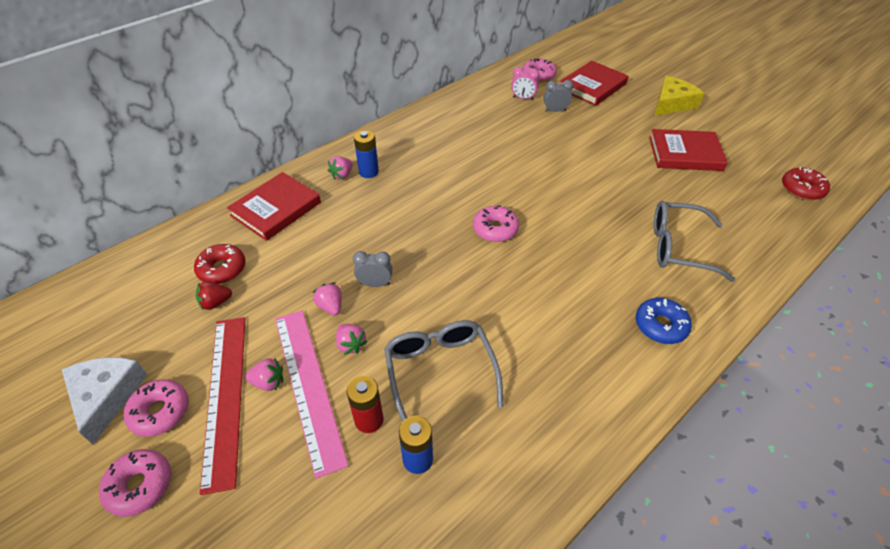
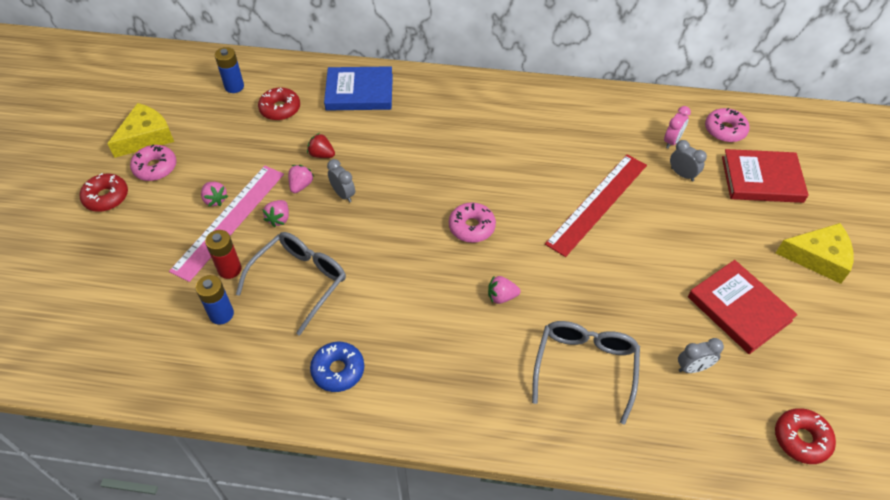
camera: 50 degrees right, 5 degrees up
white cheese [62,357,147,444] -> yellow cheese [107,103,174,158]
pink donut [99,449,171,517] -> red donut [80,173,128,212]
red strawberry [196,281,232,310] -> red strawberry moved to [307,133,335,158]
red ruler [200,317,245,495] -> red ruler moved to [545,154,647,257]
red book [227,172,321,241] -> blue book [324,66,393,110]
pink strawberry [328,156,353,179] -> pink strawberry moved to [488,276,520,304]
blue battery [354,130,379,178] -> blue battery moved to [215,47,244,93]
pink clock [511,67,540,100] -> pink clock turned 120 degrees counterclockwise [664,106,691,148]
blue donut [636,298,692,344] -> blue donut moved to [310,342,364,392]
grey glasses [654,201,735,282] -> grey glasses turned 45 degrees clockwise [532,321,640,425]
none -> grey clock [678,338,724,373]

